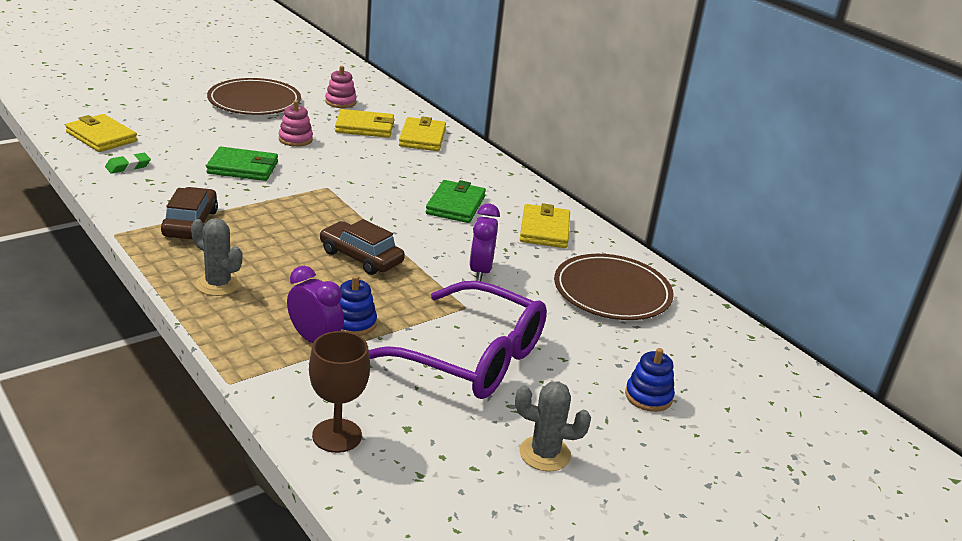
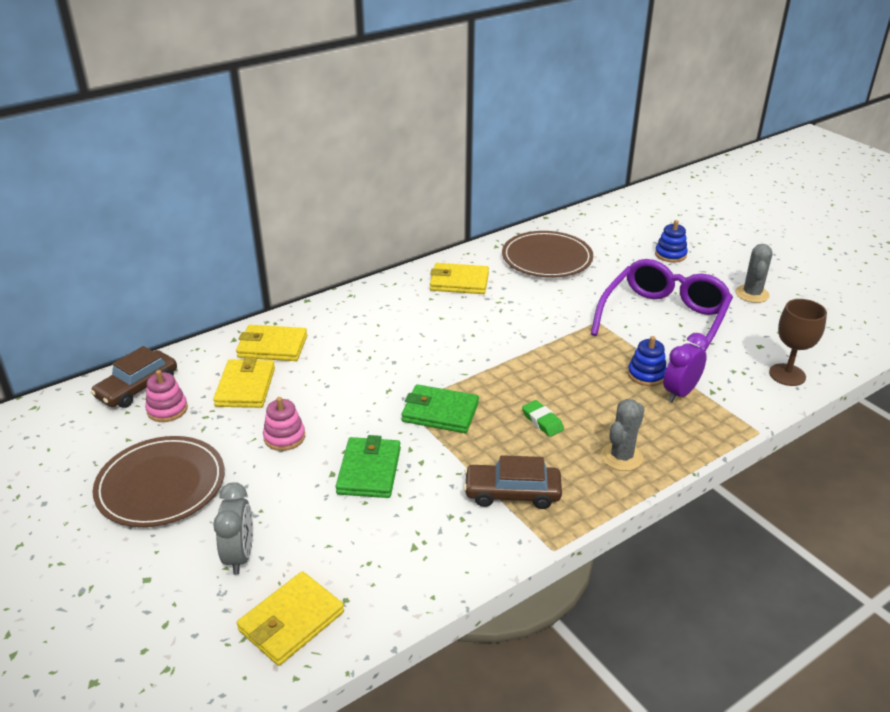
camera: 85 degrees left, 5 degrees up
green eraser [105,153,151,174] -> green eraser moved to [522,400,564,437]
brown car [320,219,405,275] -> brown car moved to [91,346,177,408]
green wallet [426,180,486,223] -> green wallet moved to [401,384,479,433]
purple clock [469,204,500,282] -> none
none -> grey clock [213,482,253,575]

